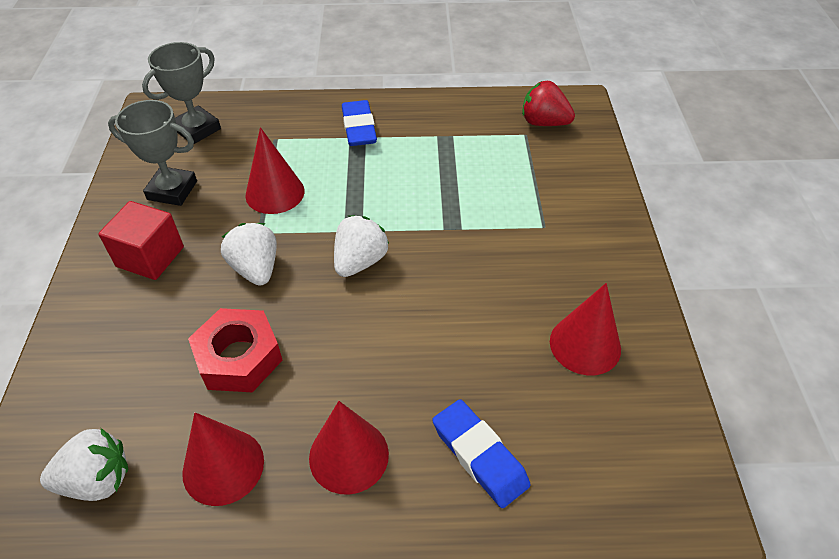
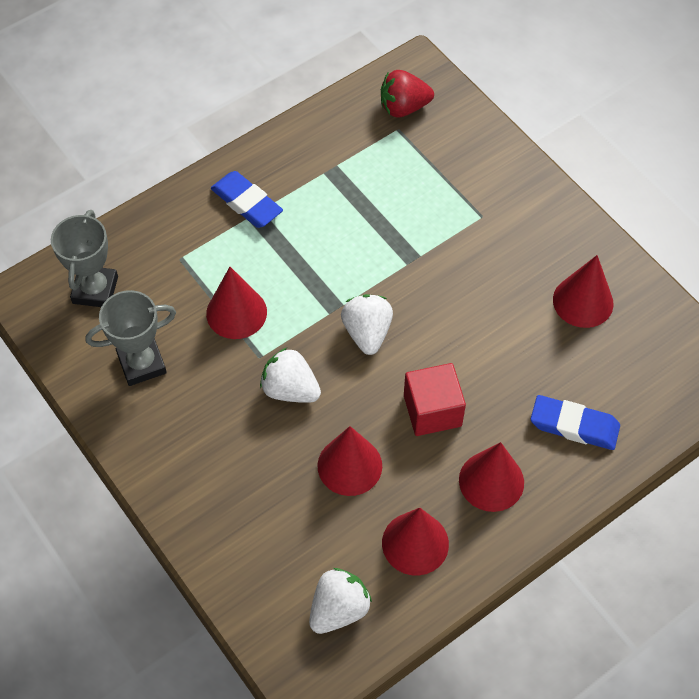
camera: 35 degrees left, 10 degrees up
red cube [98,201,184,280] -> red cube moved to [404,363,466,436]
red nut [188,308,283,392] -> red cone [317,426,382,496]

